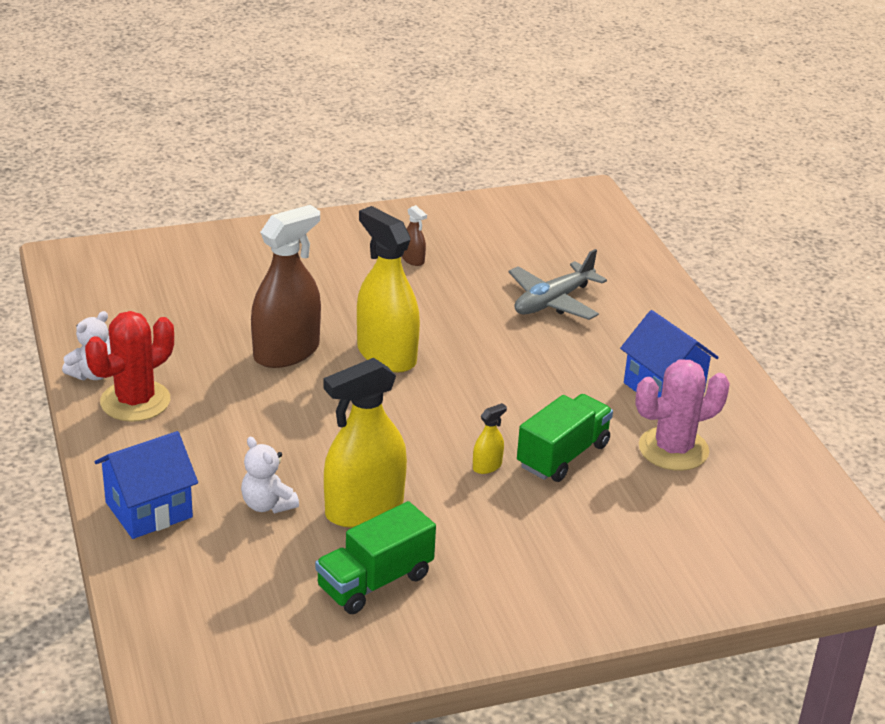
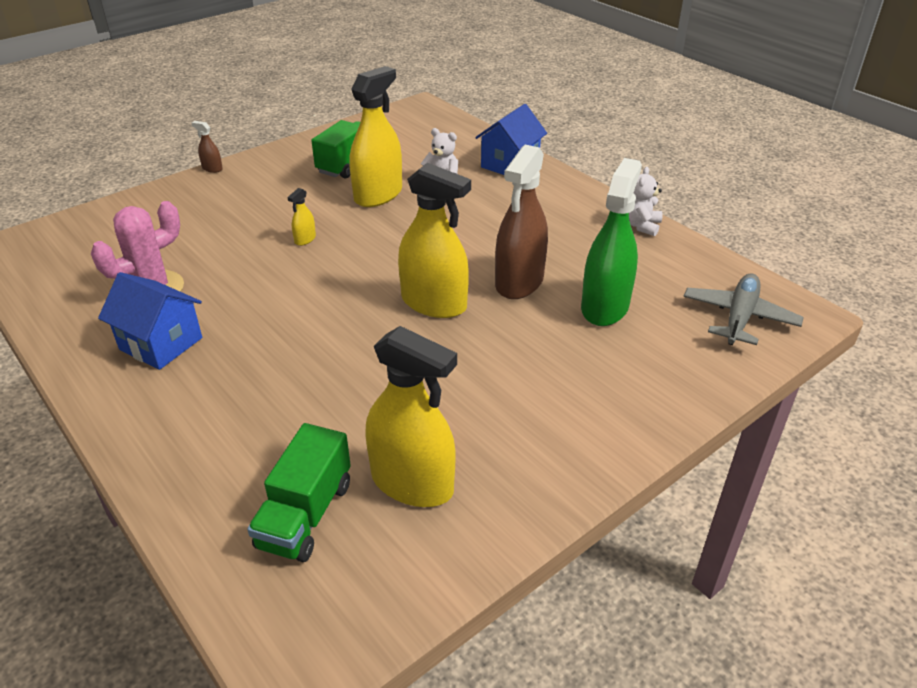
camera: 160 degrees right, 5 degrees up
red cactus [85,311,174,422] -> none
brown spray bottle [402,205,427,266] -> brown spray bottle moved to [192,121,223,173]
grey plane [508,249,607,320] -> grey plane moved to [683,273,804,345]
green truck [517,394,613,482] -> green truck moved to [247,423,351,562]
none -> yellow spray bottle [365,326,457,507]
none -> green spray bottle [581,158,642,326]

